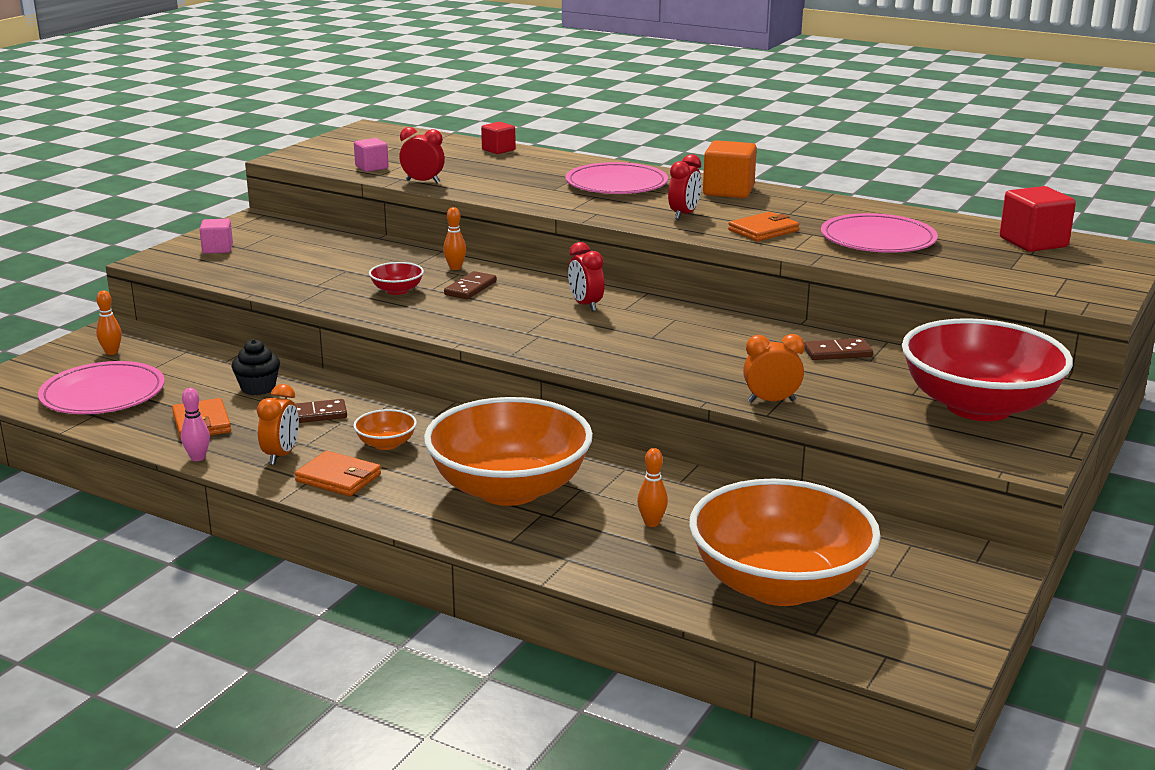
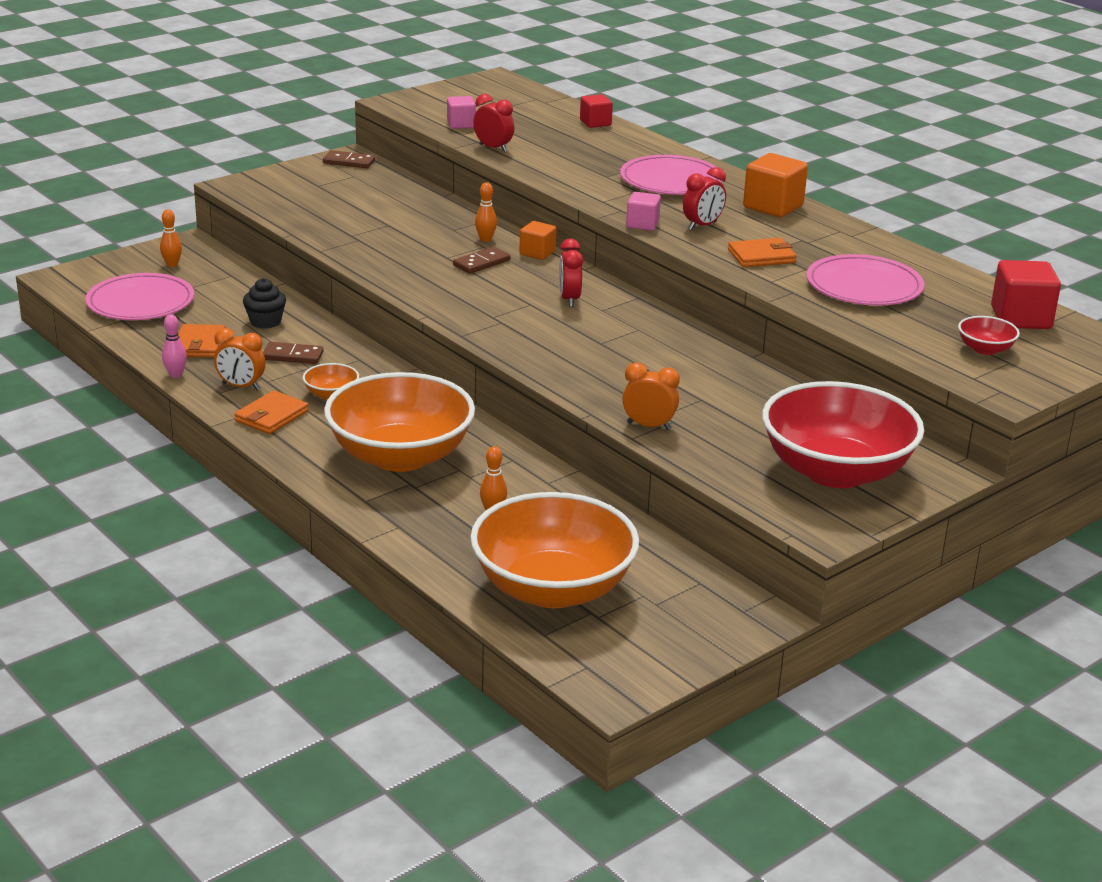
camera: 20 degrees right, 5 degrees up
pink cube [199,219,233,254] -> pink cube moved to [626,192,661,231]
orange clock [257,384,299,465] -> orange clock turned 75 degrees clockwise [214,328,265,390]
orange wallet [295,451,381,496] -> orange wallet turned 75 degrees clockwise [234,390,309,434]
red bowl [369,262,424,295] -> red bowl moved to [958,316,1020,355]
brown domino [804,338,873,360] -> brown domino moved to [323,150,375,168]
none -> orange cube [520,221,556,260]

